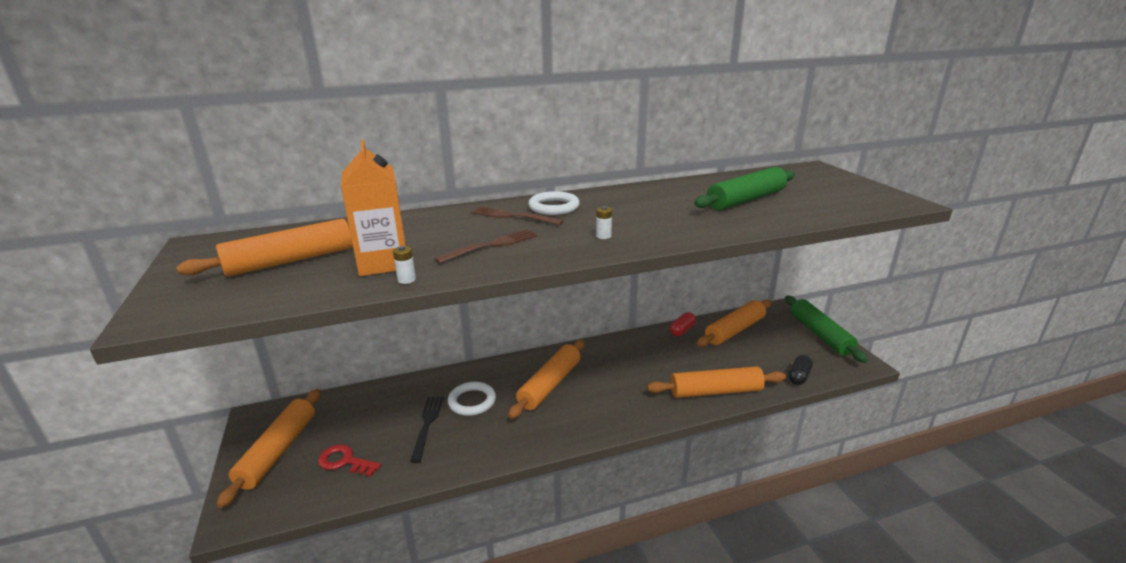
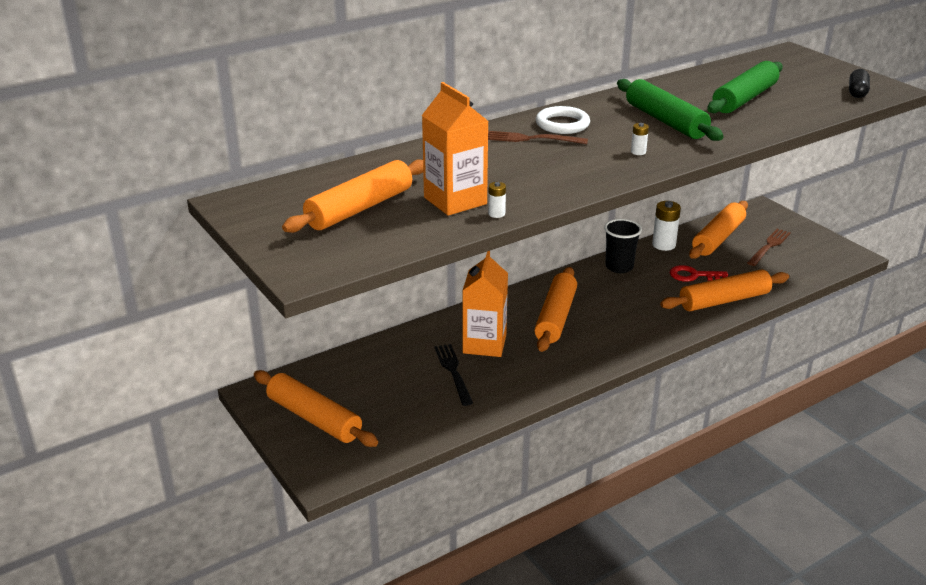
camera: 15 degrees left, 5 degrees up
orange rolling pin [216,389,321,508] -> orange rolling pin turned 45 degrees counterclockwise [254,370,378,447]
red key [318,444,381,477] -> red key moved to [670,265,728,282]
brown fork [434,229,537,264] -> brown fork moved to [747,229,791,266]
white ring [448,381,496,416] -> orange carton [462,251,508,357]
red capsule [670,312,696,336] -> white battery [652,201,681,251]
green rolling pin [785,296,868,363] -> green rolling pin moved to [617,79,724,141]
black capsule [788,355,813,385] -> black capsule moved to [849,69,870,98]
none -> black cup [604,219,642,273]

